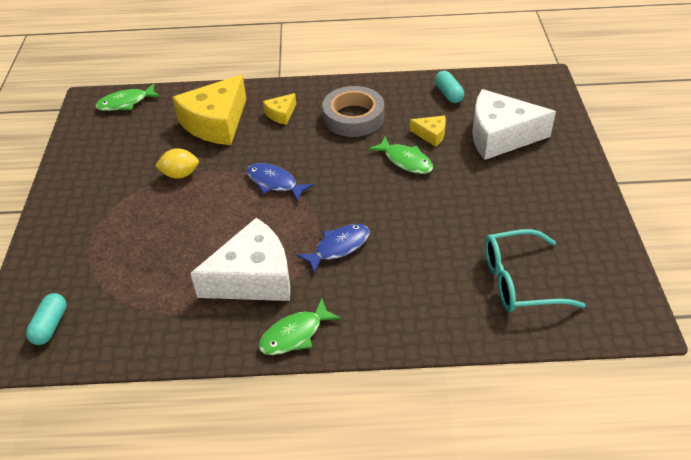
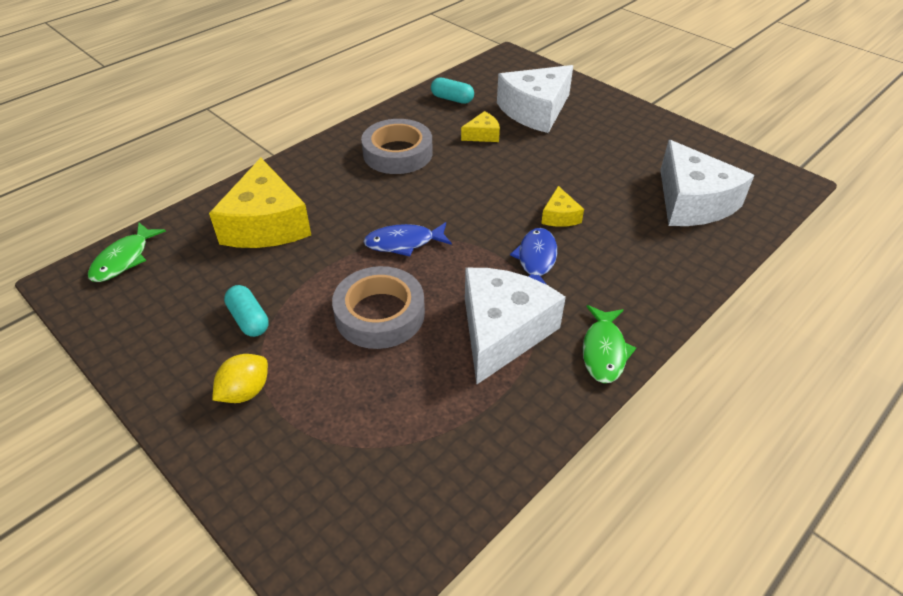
camera: 45 degrees left, 0 degrees up
turquoise capsule [26,293,67,345] -> turquoise capsule moved to [224,285,269,337]
yellow lemon [155,148,199,179] -> yellow lemon moved to [212,354,268,403]
yellow cheese [263,93,296,125] -> yellow cheese moved to [541,186,584,227]
green fish [368,136,433,174] -> none
turquoise glasses [485,229,586,312] -> white cheese [660,140,755,226]
none -> grey tape [332,266,425,349]

